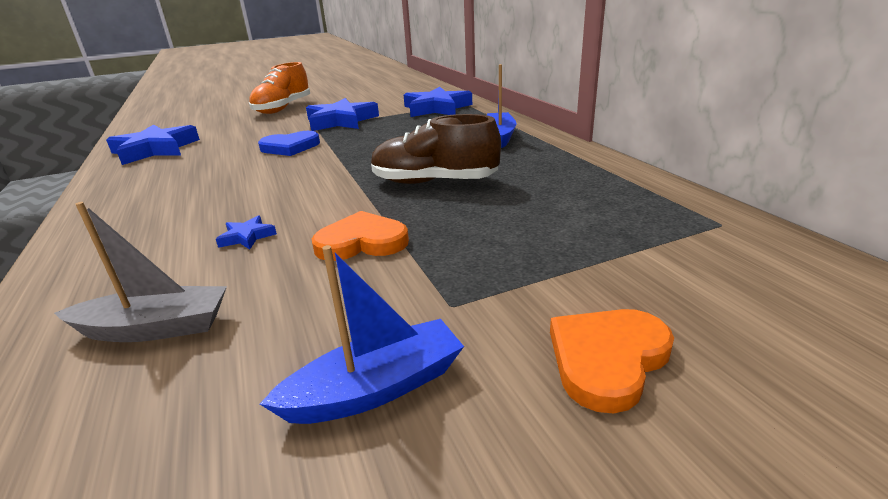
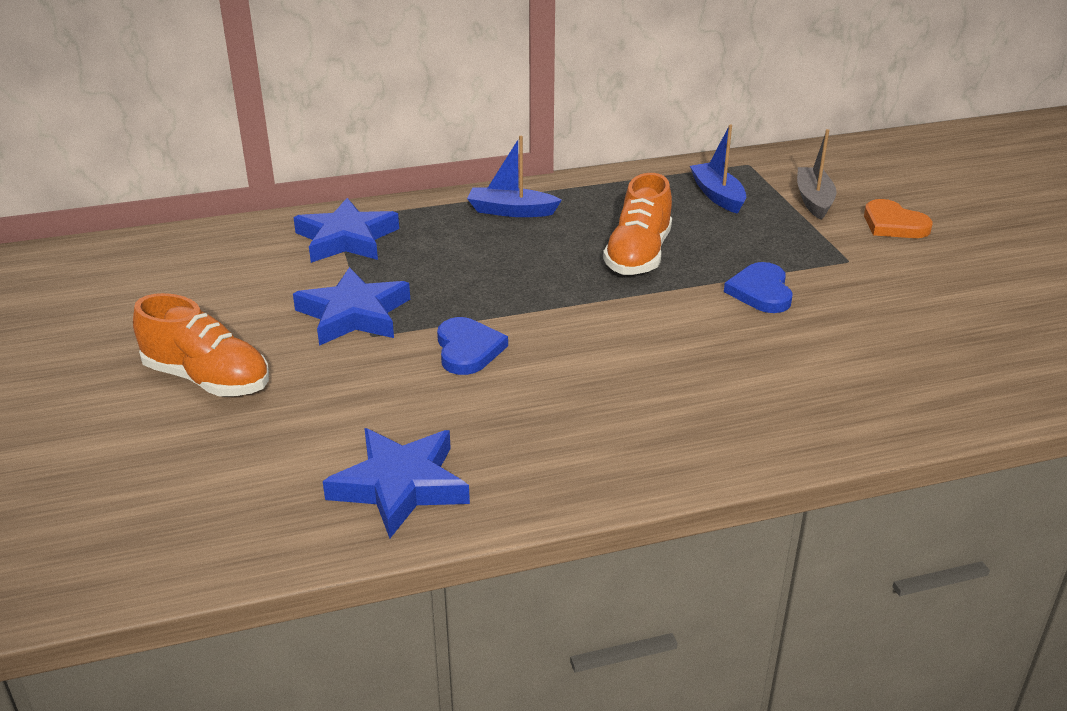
camera: 85 degrees left, 5 degrees up
grey boat [54,202,227,342] -> grey boat moved to [797,129,837,220]
blue star [216,215,277,249] -> none
blue boat [260,245,464,424] -> blue boat moved to [690,125,746,214]
orange heart [312,211,409,261] -> blue heart [724,262,793,313]
brown shoe [371,114,501,184] -> orange shoe [603,173,672,275]

